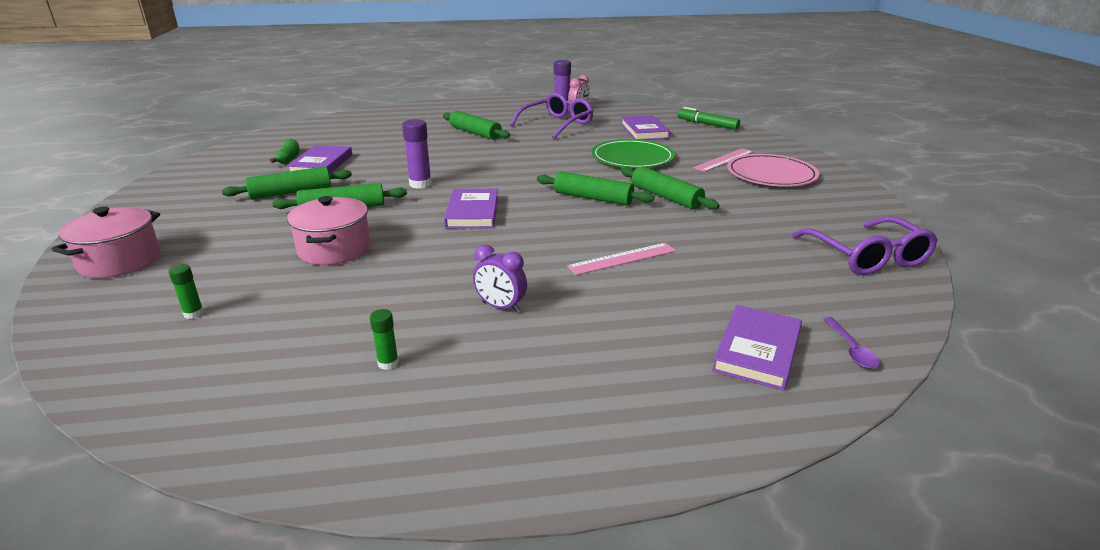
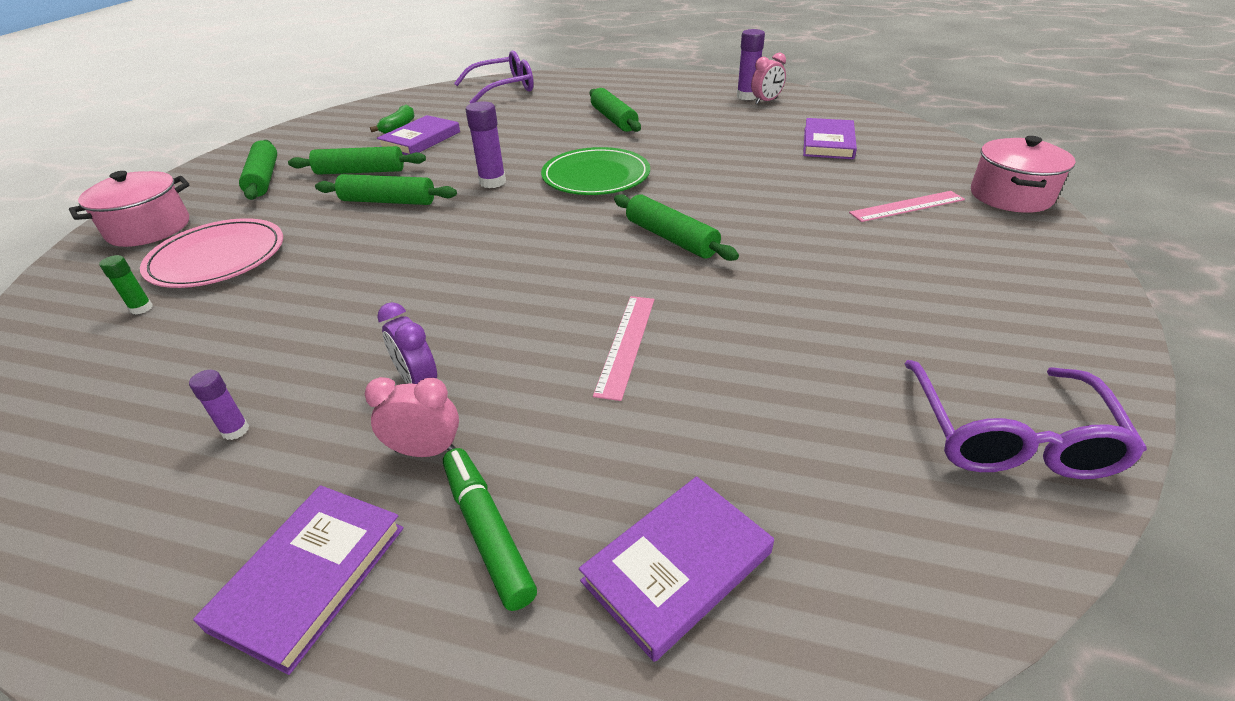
camera: 25 degrees right, 10 degrees up
pink pot [287,196,371,265] -> pink pot moved to [971,136,1075,213]
green glue stick [370,309,399,370] -> purple glue stick [189,370,249,440]
purple book [444,189,498,228] -> purple book moved to [193,485,404,675]
purple glasses [510,93,593,139] -> purple glasses moved to [454,51,534,104]
pink ruler [567,243,676,275] -> pink ruler turned 75 degrees counterclockwise [593,296,654,401]
green plate [592,139,675,168] -> green plate moved to [541,147,650,195]
green rolling pin [621,166,720,209] -> green rolling pin moved to [239,140,277,200]
green marker [678,107,740,130] -> green marker moved to [443,448,537,611]
pink plate [727,154,819,187] -> pink plate moved to [140,218,283,288]
purple spoon [824,317,880,369] -> none
none -> pink clock [365,377,459,457]

